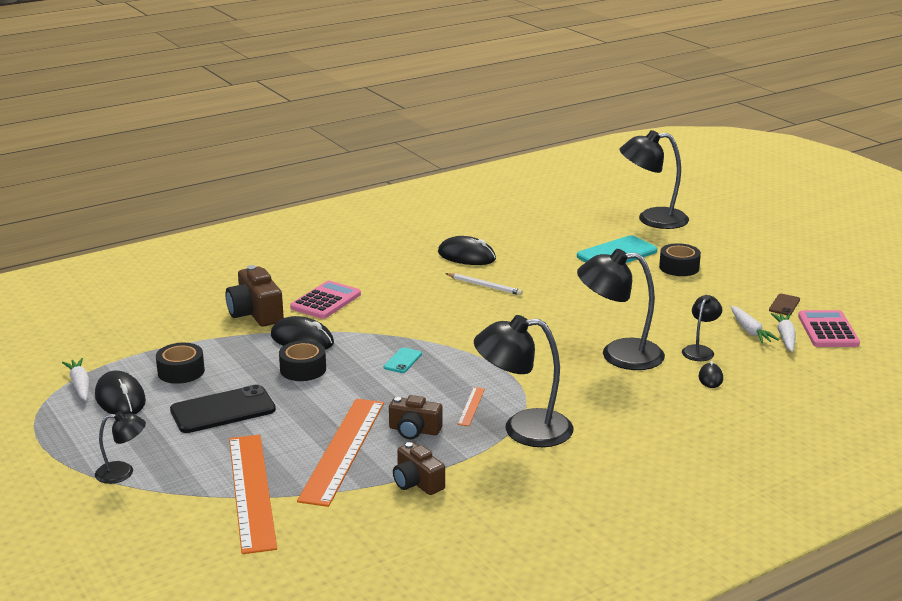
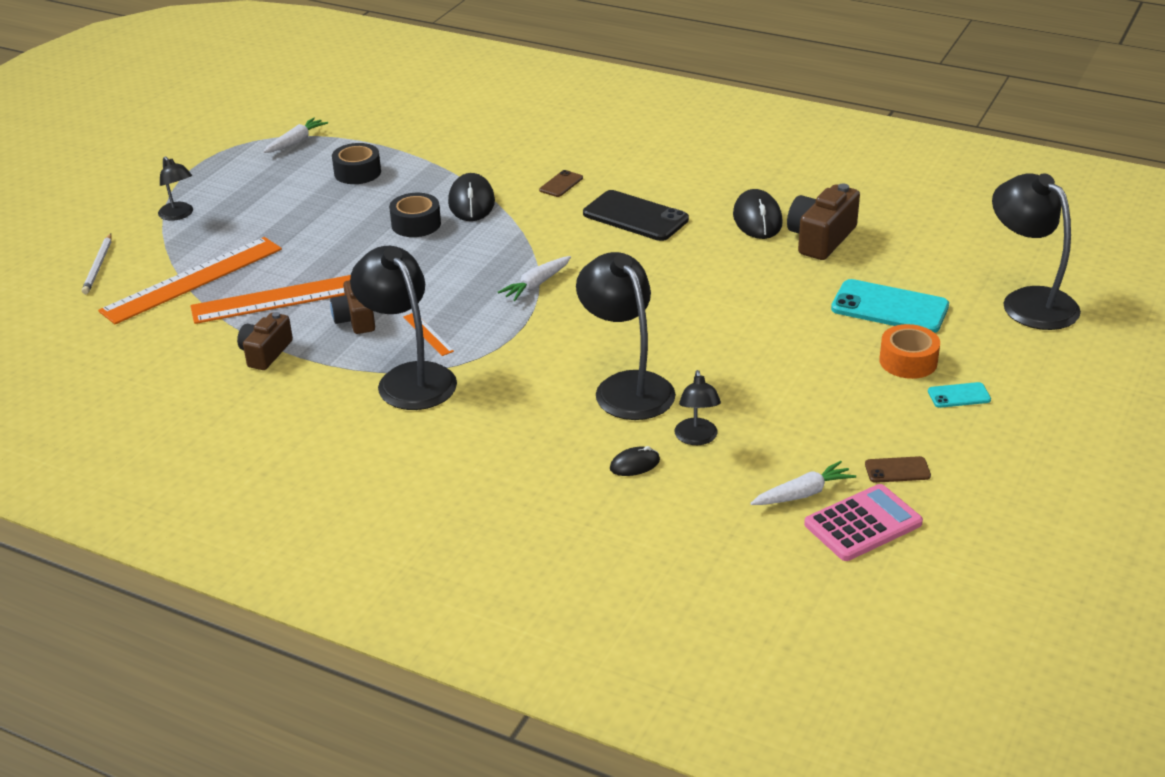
camera: 60 degrees right, 10 degrees up
black mouse [95,371,146,414] -> none
black phone [170,384,276,433] -> black phone moved to [583,190,689,241]
brown camera [225,265,284,326] -> brown camera moved to [787,183,860,260]
pink calculator [290,281,361,319] -> brown phone [539,170,583,197]
turquoise phone [384,347,422,373] -> turquoise phone moved to [928,382,991,408]
white pencil [445,273,523,295] -> white pencil moved to [82,234,112,294]
orange ruler [457,387,485,426] -> orange ruler turned 75 degrees clockwise [403,313,454,356]
black tape [659,243,701,276] -> orange tape [879,324,940,379]
black lamp [682,295,722,361] -> black lamp turned 90 degrees clockwise [675,370,721,445]
white carrot [731,306,779,343] -> white carrot moved to [498,256,571,301]

